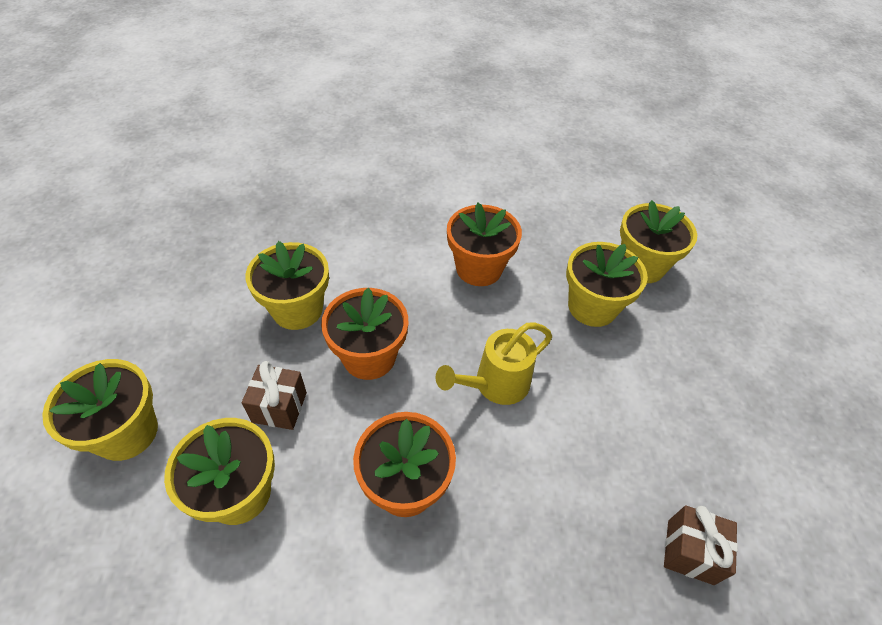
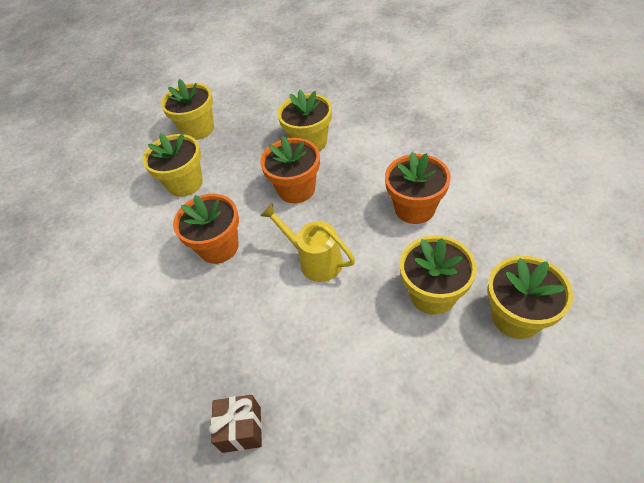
camera: 75 degrees right, 0 degrees up
brown gift [242,361,307,430] -> none

